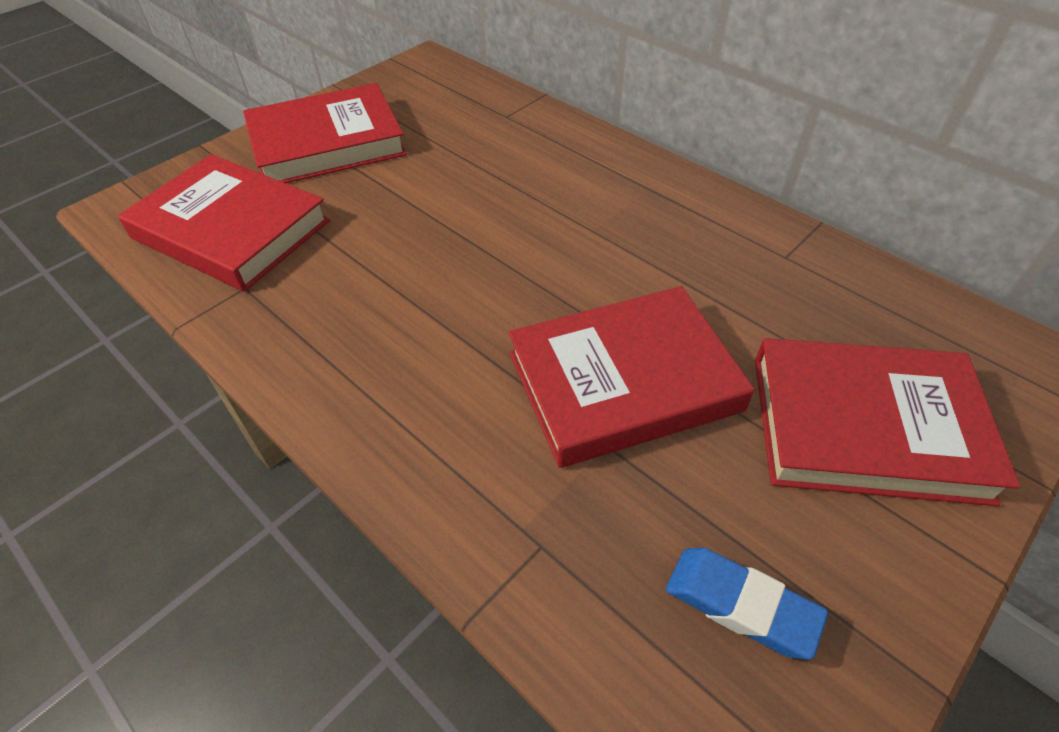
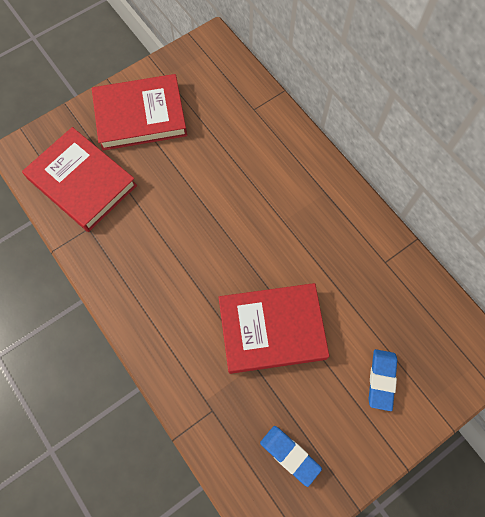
camera: 10 degrees right, 20 degrees up
red book [755,338,1020,506] -> blue eraser [368,349,397,411]

